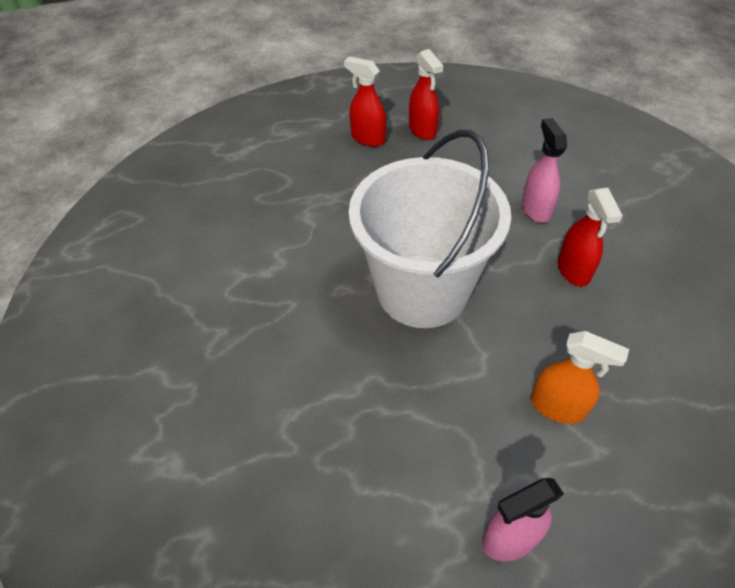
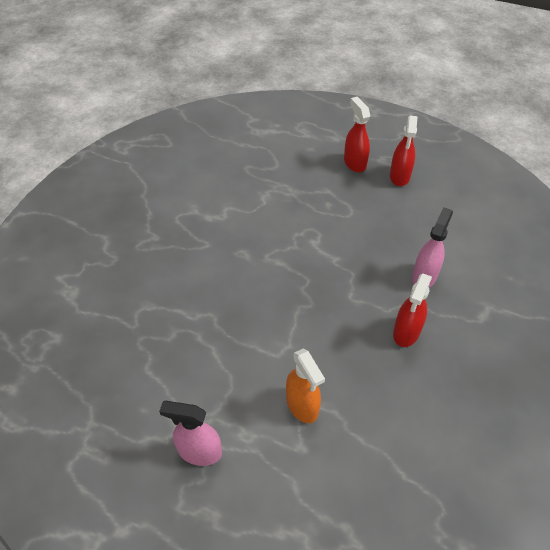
camera: 35 degrees right, 0 degrees up
white bucket [349,130,511,328] -> none

